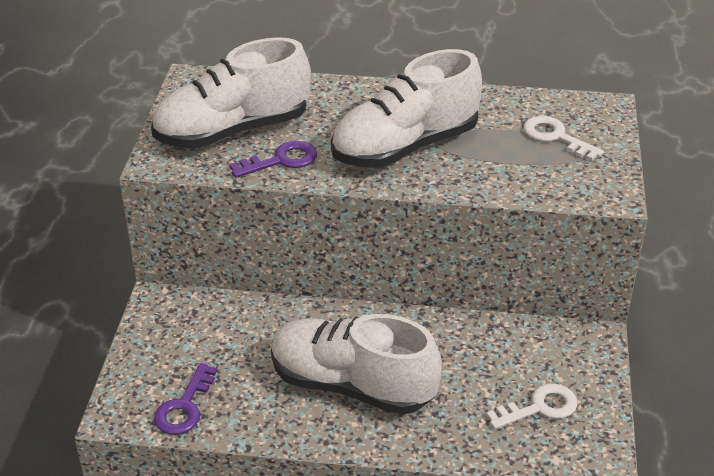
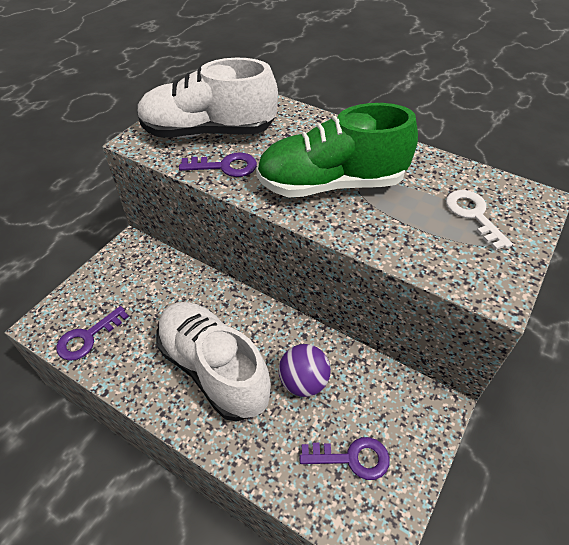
camera: 25 degrees right, 10 degrees up
white shoe [331,49,482,168] -> green shoe [256,103,418,198]
white key [486,383,578,429] -> purple key [299,437,390,480]
none -> purple ball [279,344,331,397]

